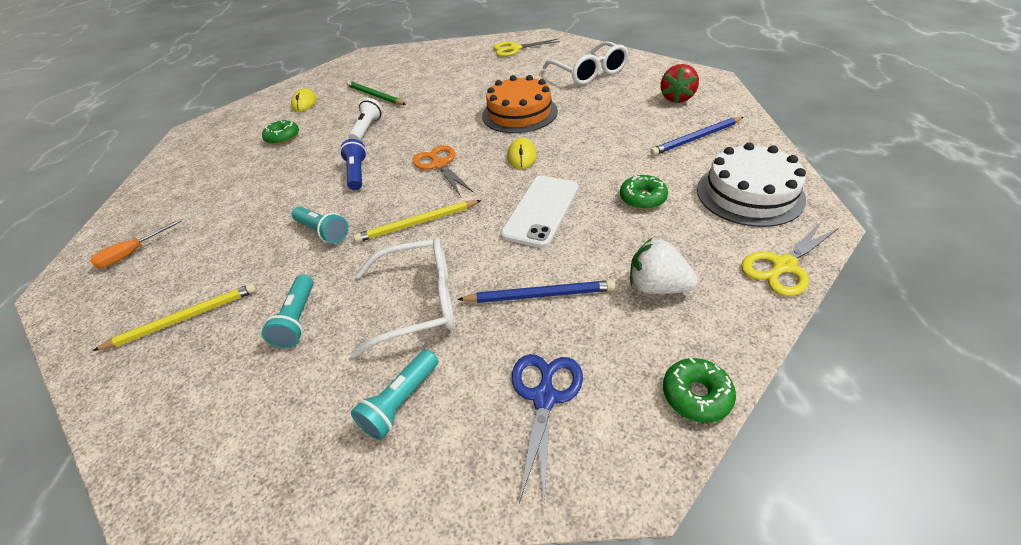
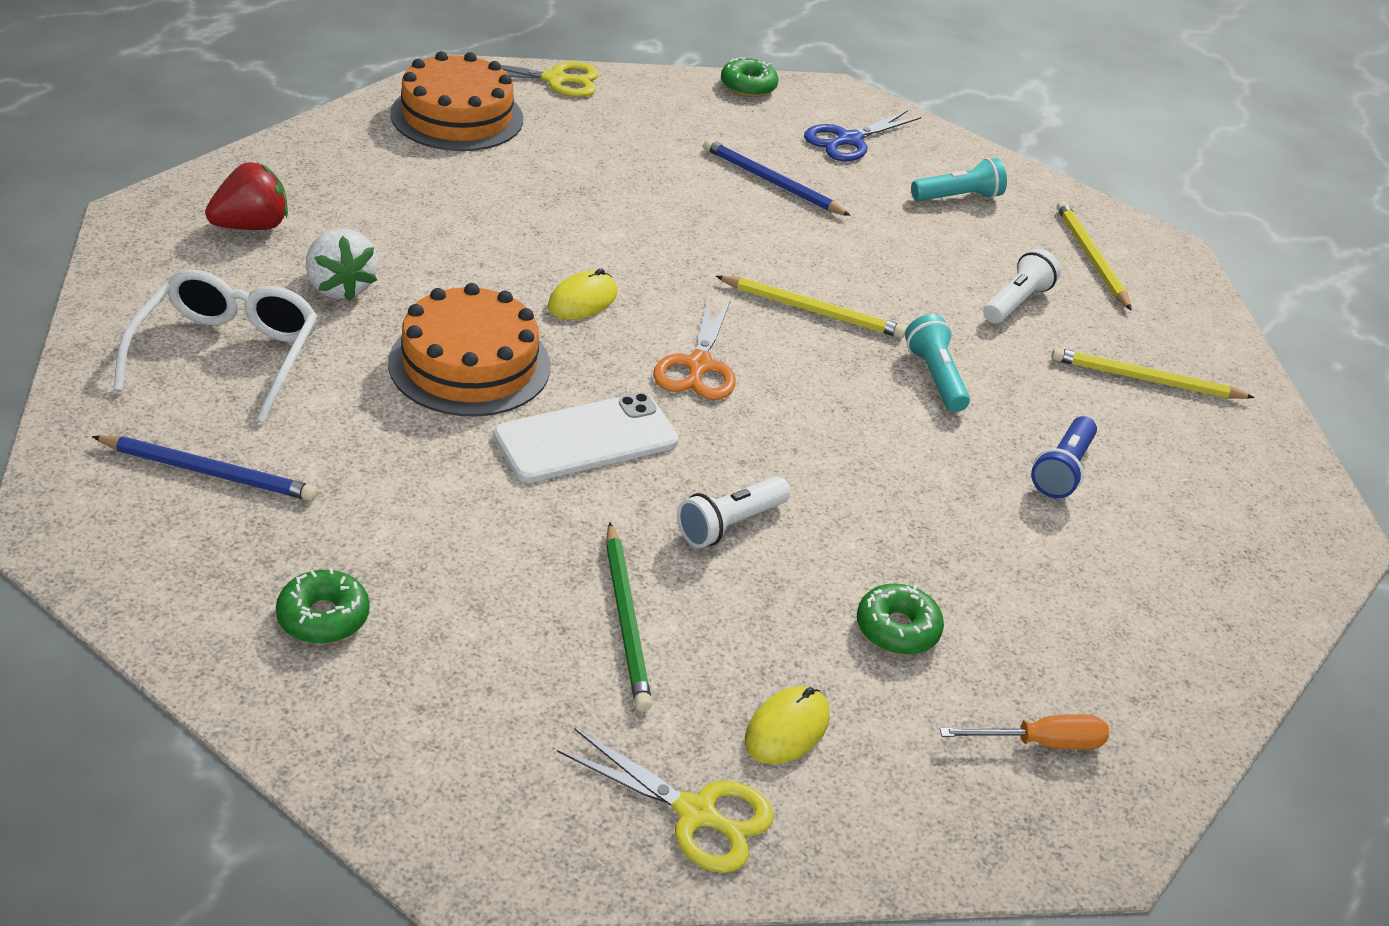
camera: 150 degrees left, 5 degrees down
orange screwdriver [90,219,182,268] -> orange screwdriver moved to [940,714,1109,750]
turquoise flashlight [261,275,314,348] -> white flashlight [983,249,1061,324]
blue flashlight [340,139,367,190] -> blue flashlight moved to [1031,416,1097,498]
white glasses [351,237,454,357] -> none
yellow scissors [493,39,560,57] -> yellow scissors moved to [557,728,774,873]
white phone [501,176,579,248] -> white phone moved to [494,393,679,483]
green donut [620,174,668,209] -> green donut moved to [276,567,370,644]
white strawberry [630,238,698,294] -> white strawberry moved to [306,228,378,301]
blue pencil [650,117,744,156] -> blue pencil moved to [92,435,317,501]
white cake [697,143,806,227] -> orange cake [390,51,523,151]
none -> yellow pencil [1057,201,1132,311]

